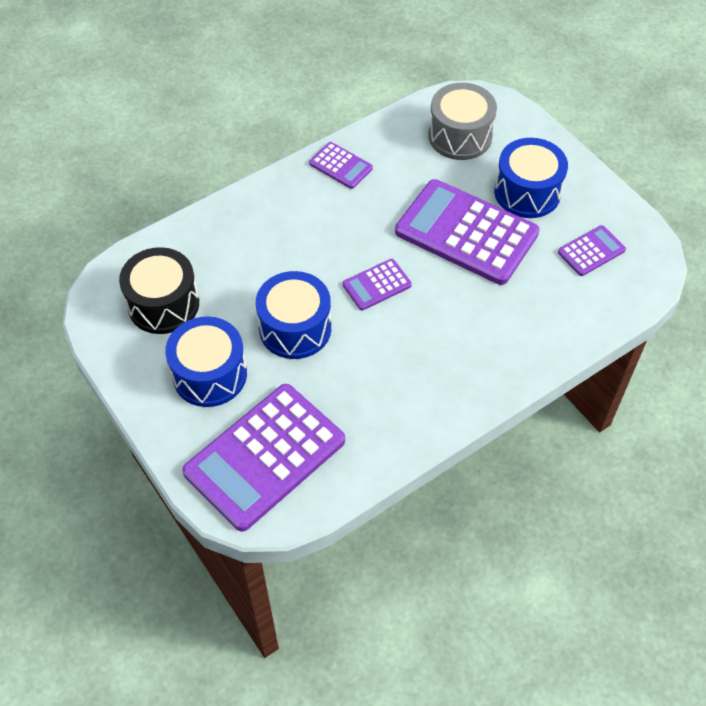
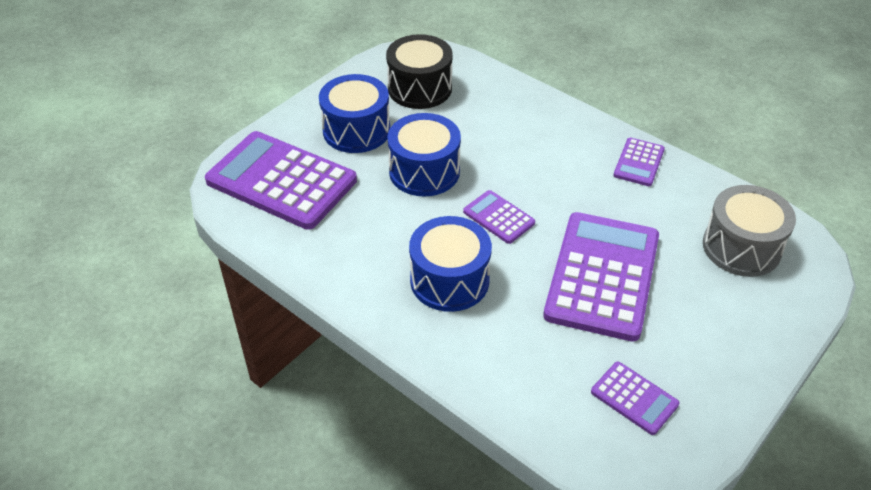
camera: 75 degrees right, 10 degrees down
blue drum [494,138,568,218] -> blue drum moved to [409,216,492,312]

